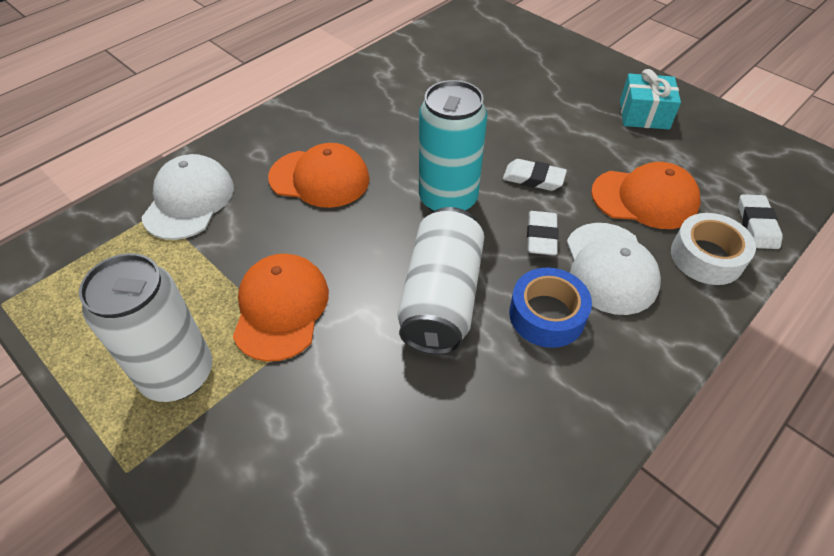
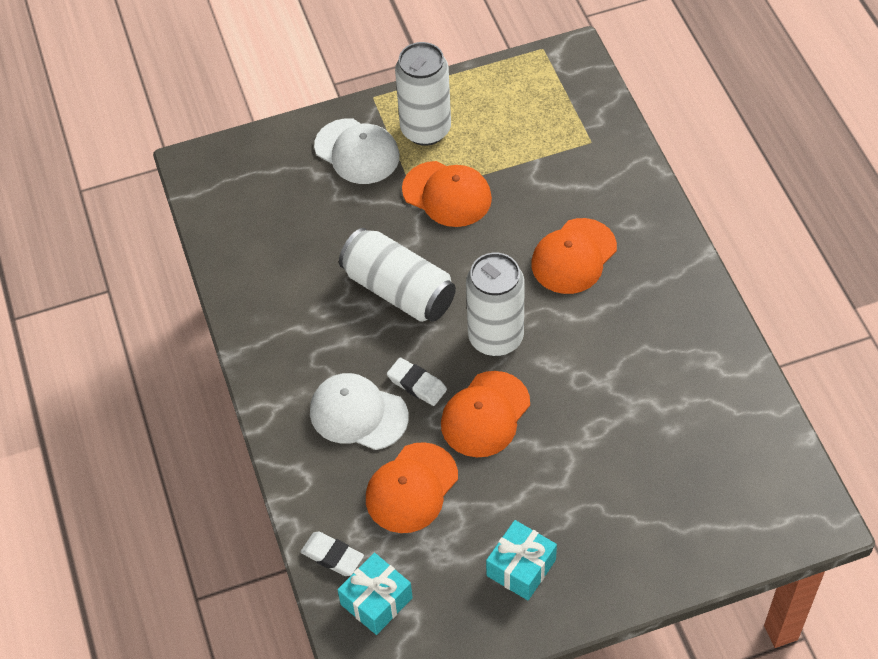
camera: 120 degrees right, 5 degrees up
white cap [141,154,234,240] -> white cap moved to [314,118,400,184]
turquoise can [419,80,487,212] -> white can [466,253,525,356]
white eraser [503,159,567,191] -> orange cap [441,371,530,457]
blue tape [509,268,592,348] -> none
white tape [671,213,756,285] -> none
none -> turquoise gift [337,553,413,635]

